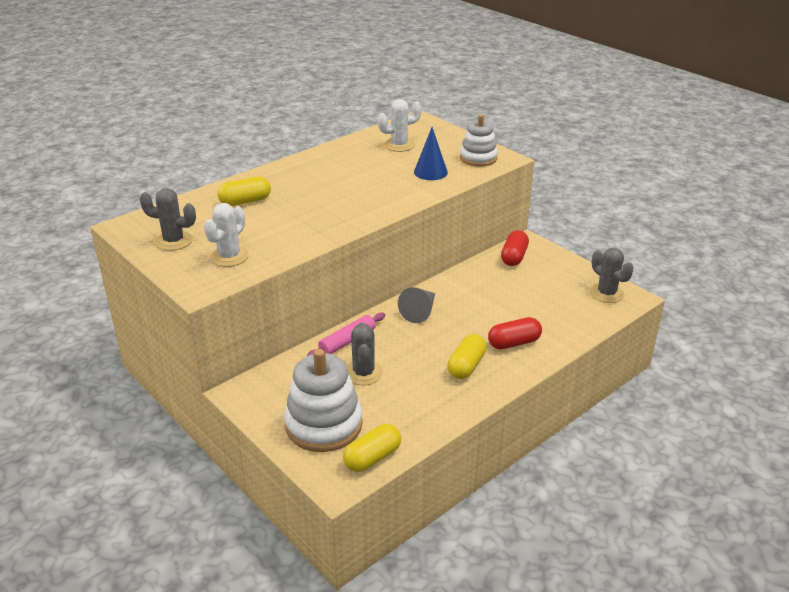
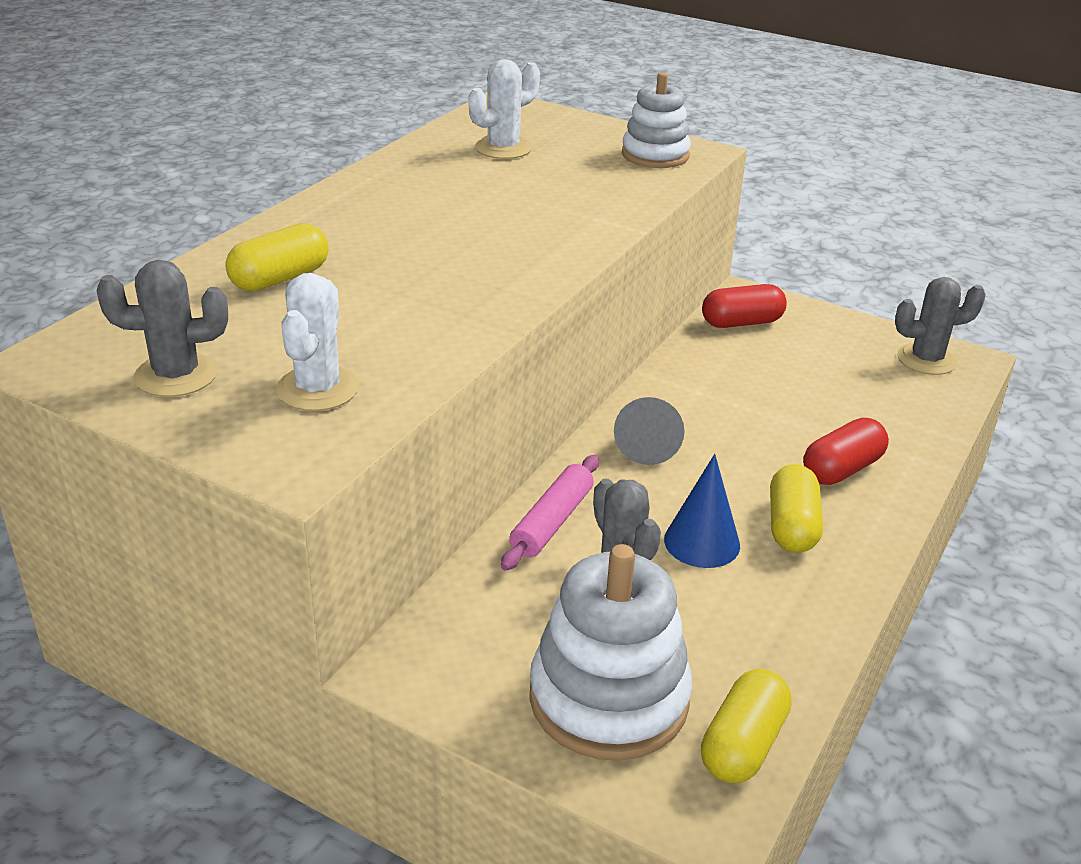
camera: 20 degrees left, 0 degrees up
blue cone [414,127,448,180] -> blue cone moved to [664,454,740,568]
red capsule [501,230,529,266] -> red capsule turned 75 degrees clockwise [702,284,787,328]
grey cactus [590,248,634,303] -> grey cactus turned 45 degrees counterclockwise [895,277,986,375]

